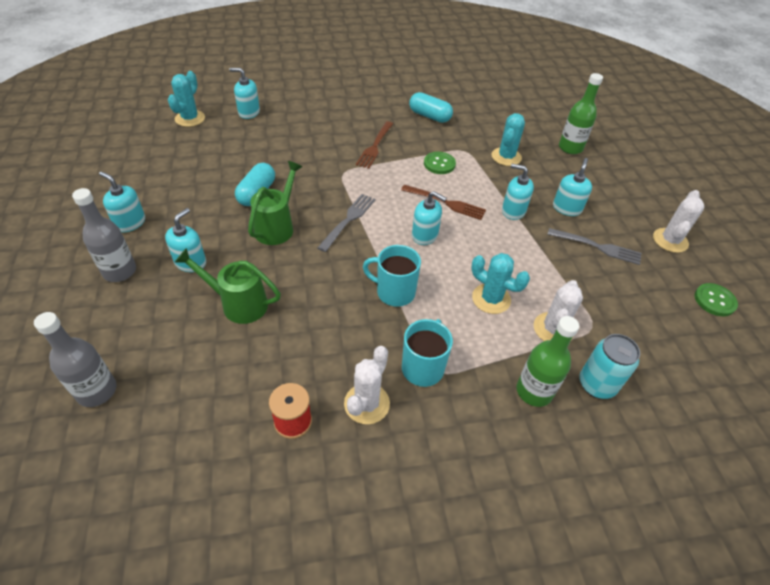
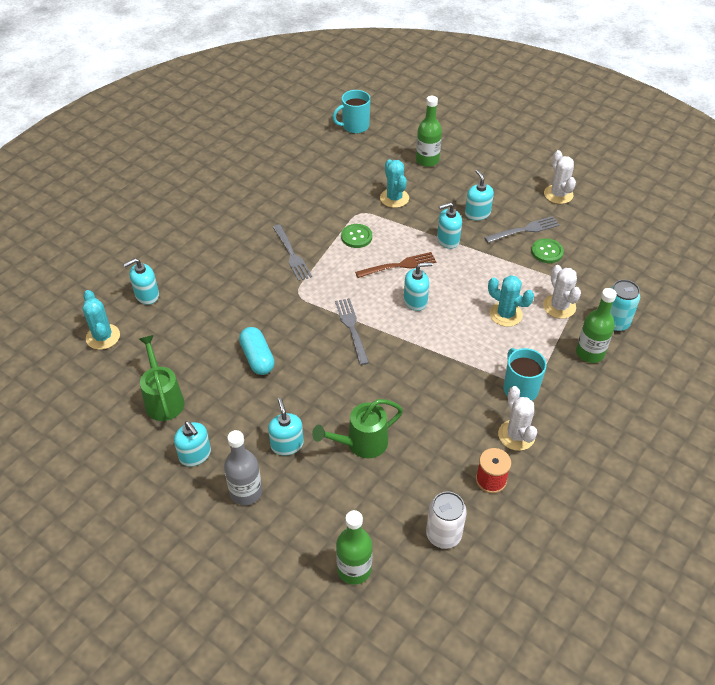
camera: 40 degrees left, 0 degrees up
grey bottle [34,312,117,407] -> green bottle [336,510,373,585]
turquoise soap dispenser [99,171,145,232] -> turquoise soap dispenser turned 120 degrees counterclockwise [174,421,211,466]
green watering can [248,161,302,245] -> green watering can moved to [139,335,185,421]
brown fork [356,121,393,169] -> grey fork [273,224,312,281]
turquoise mug [363,245,421,307] -> turquoise mug moved to [332,90,370,134]
turquoise capsule [409,92,453,123] -> none
turquoise cactus [471,253,530,314] -> turquoise cactus turned 45 degrees clockwise [488,275,534,327]
green button [695,283,738,316] -> green button moved to [531,238,564,263]
none -> white can [426,491,467,549]

